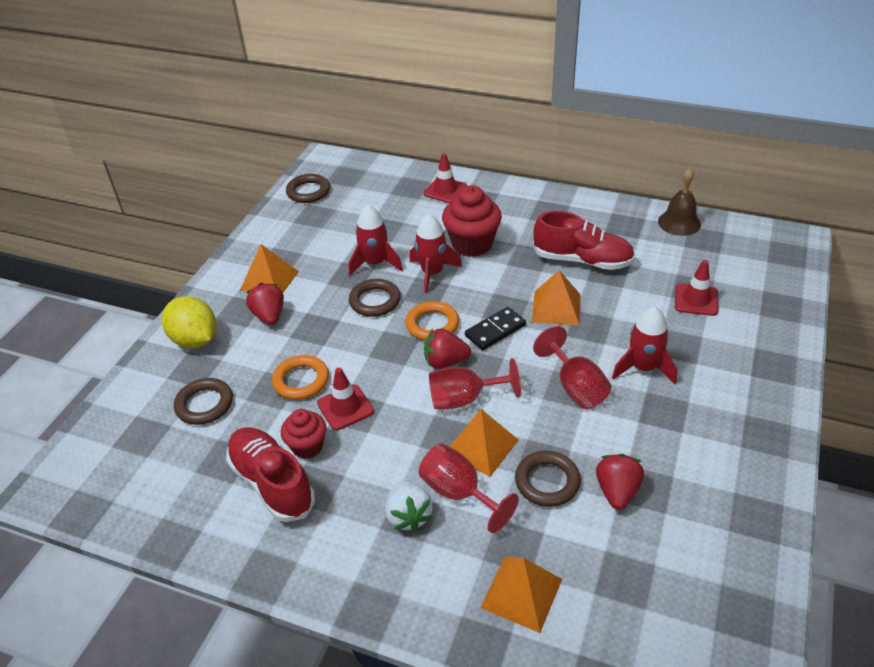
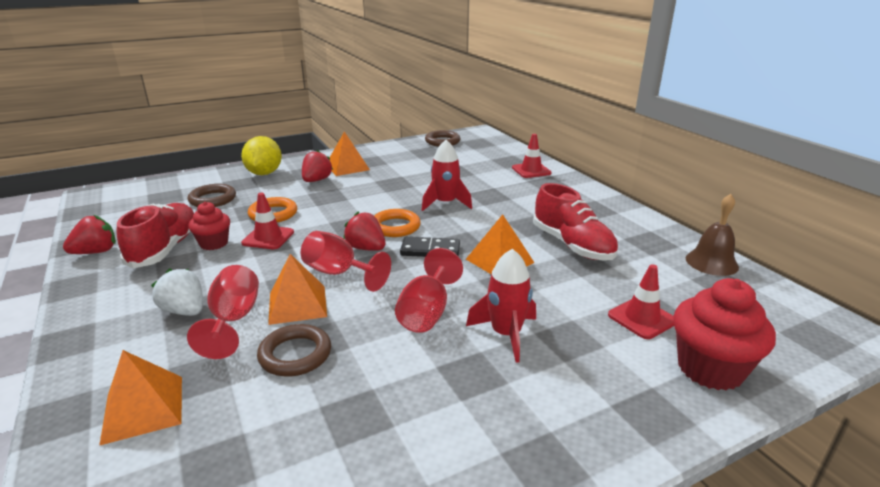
camera: 40 degrees right, 15 degrees down
red rocket [349,205,403,276] -> none
brown ring [349,279,401,317] -> none
white strawberry [386,481,433,532] -> white strawberry turned 105 degrees clockwise [151,268,203,316]
red cupcake [442,185,502,257] -> red cupcake moved to [673,278,776,391]
red strawberry [596,454,644,510] -> red strawberry moved to [63,215,116,254]

